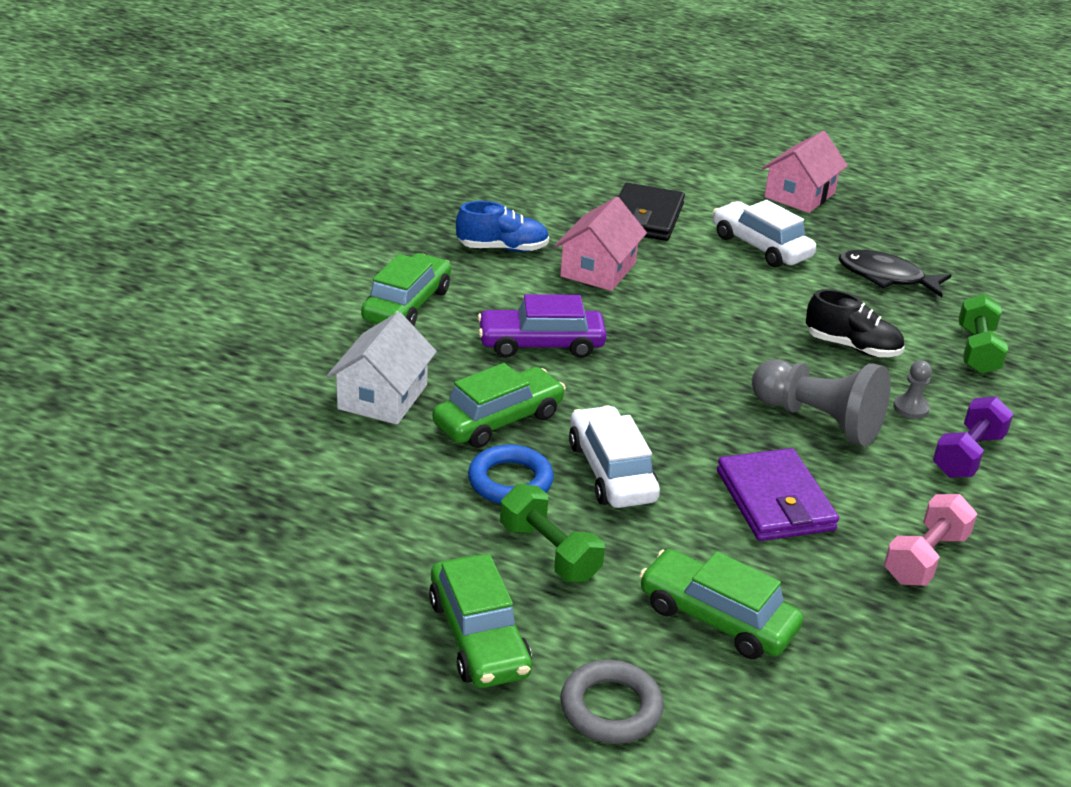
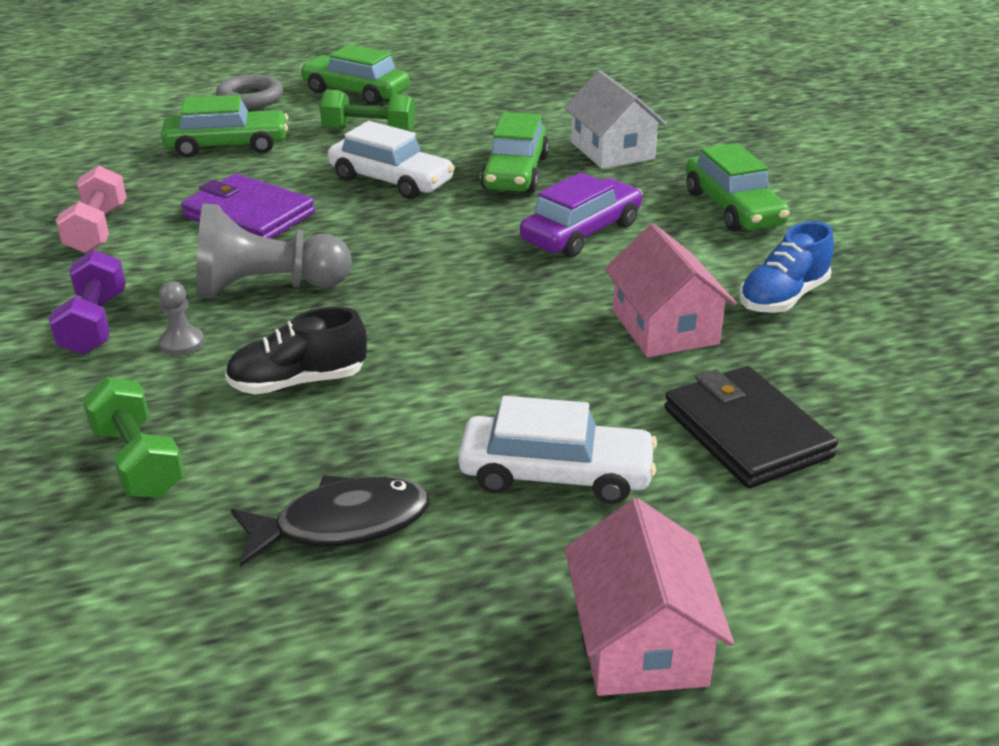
camera: 140 degrees right, 0 degrees up
blue ring [468,444,554,504] -> none

